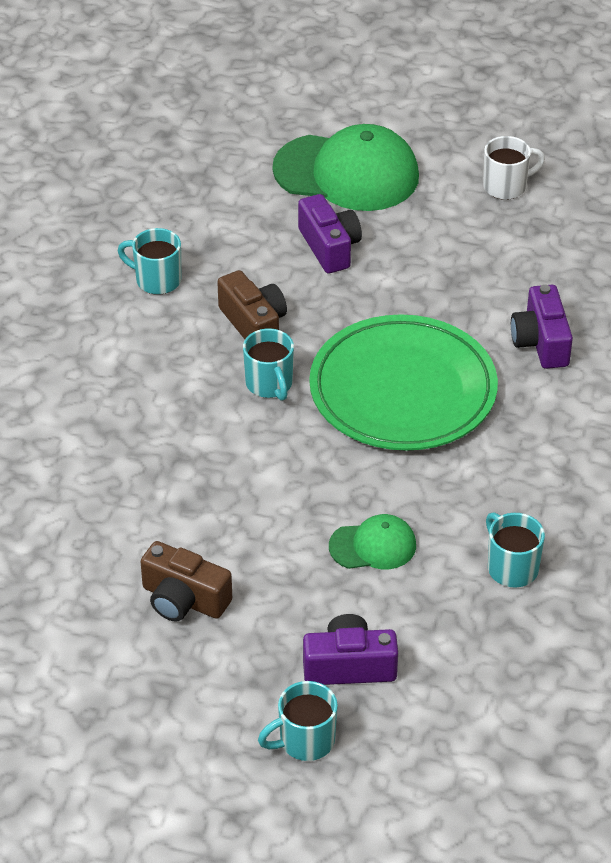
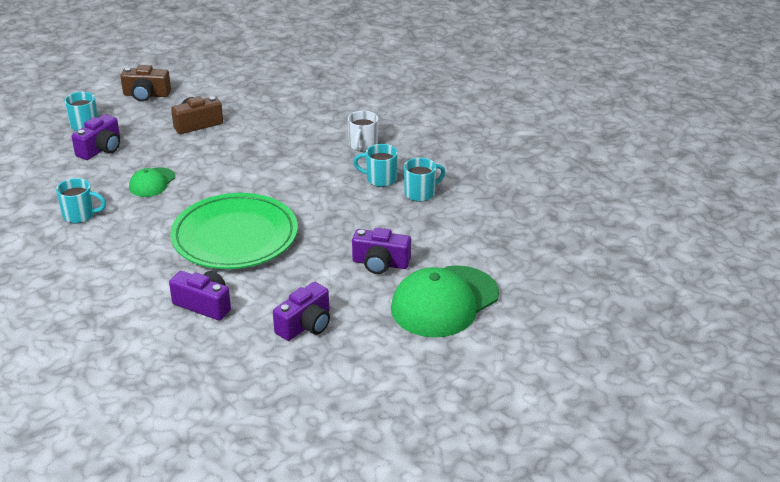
camera: 125 degrees right, 10 degrees down
brown camera [217,270,287,339] -> brown camera moved to [120,65,171,102]
turquoise mug [243,328,294,401] -> turquoise mug moved to [353,144,398,187]
white mug [483,136,545,200] -> white mug moved to [348,111,378,152]
none -> purple camera [273,282,330,341]

